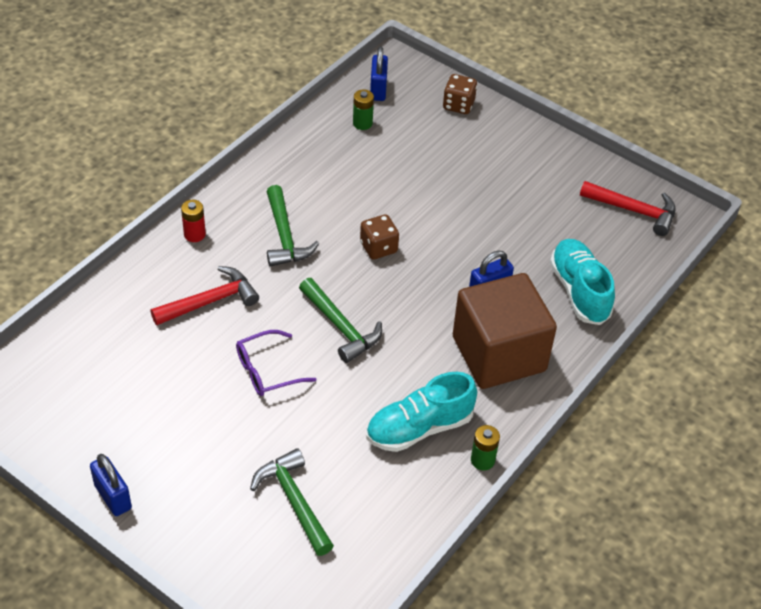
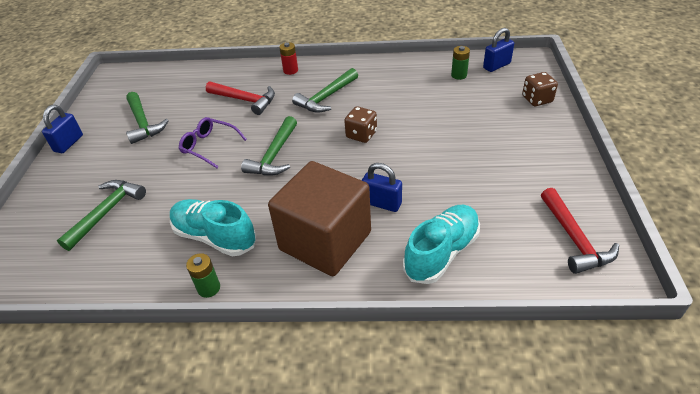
camera: 60 degrees right, 5 degrees down
none -> green hammer [126,92,169,144]

